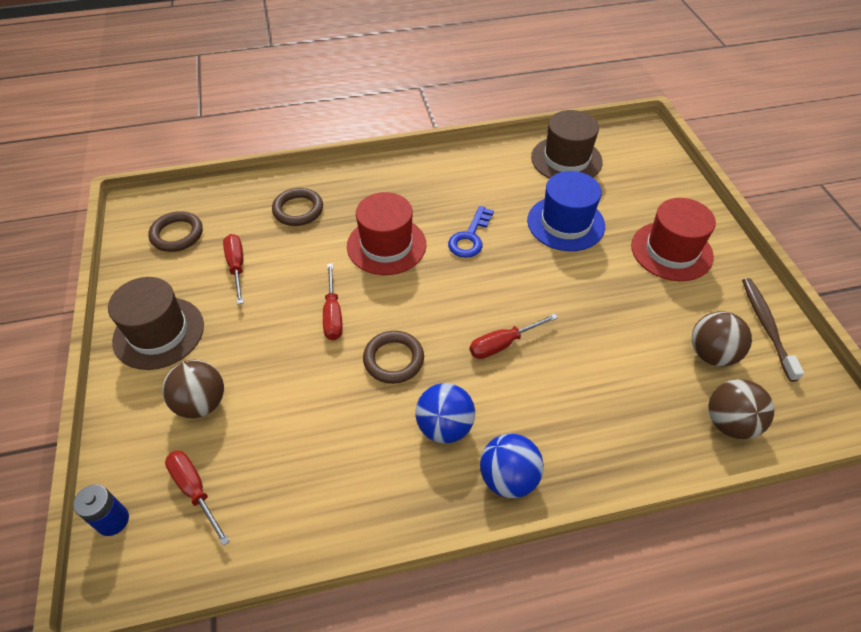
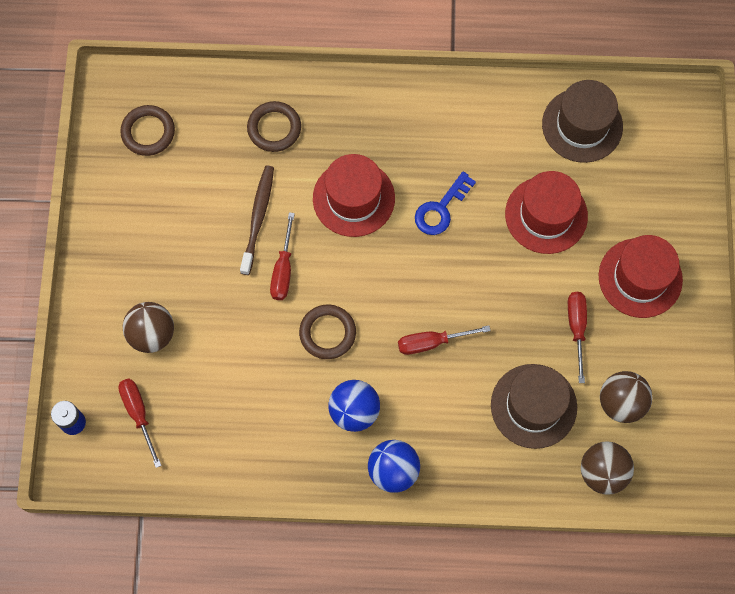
camera: 15 degrees right, 20 degrees up
brown hat [108,277,204,370] -> brown hat moved to [491,364,577,449]
red screwdriver [223,234,243,304] -> red screwdriver moved to [568,292,587,383]
blue hat [527,171,605,251] -> red hat [505,171,588,254]
brown toothbrush [742,278,804,382] -> brown toothbrush moved to [240,166,274,275]

